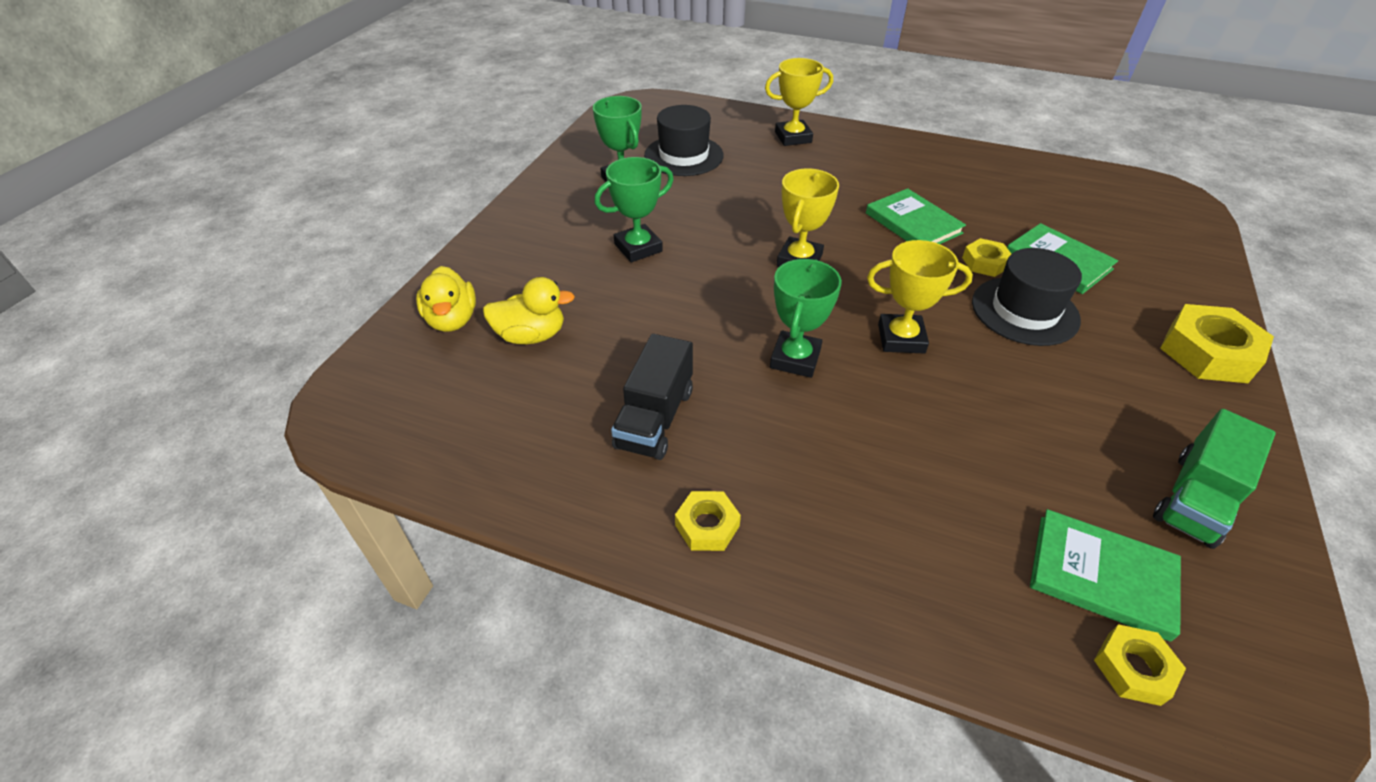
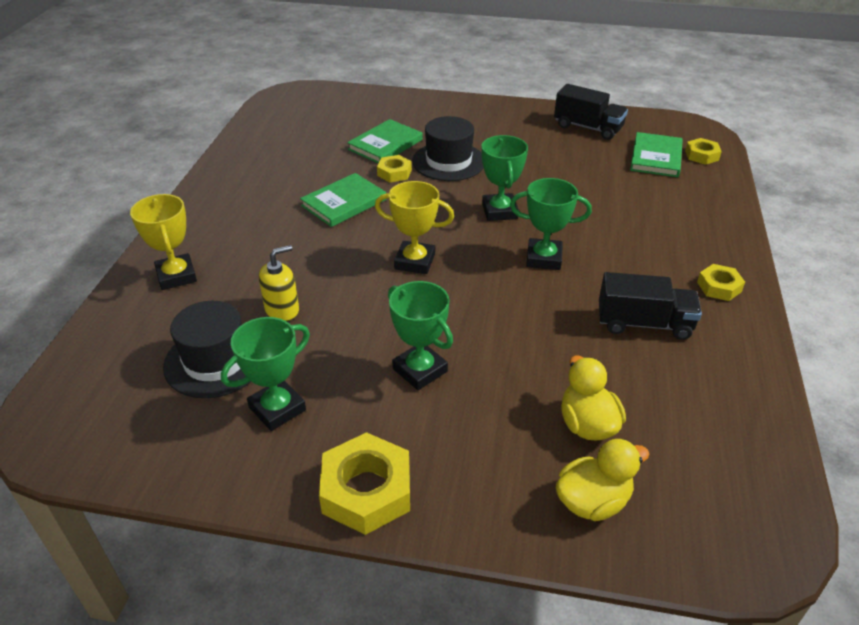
camera: 100 degrees left, 5 degrees down
yellow trophy [867,240,973,353] -> green trophy [481,135,528,221]
green truck [1153,409,1276,549] -> black truck [554,84,628,140]
yellow nut [1160,304,1274,383] -> yellow nut moved to [319,432,410,535]
none -> yellow soap dispenser [259,245,299,321]

